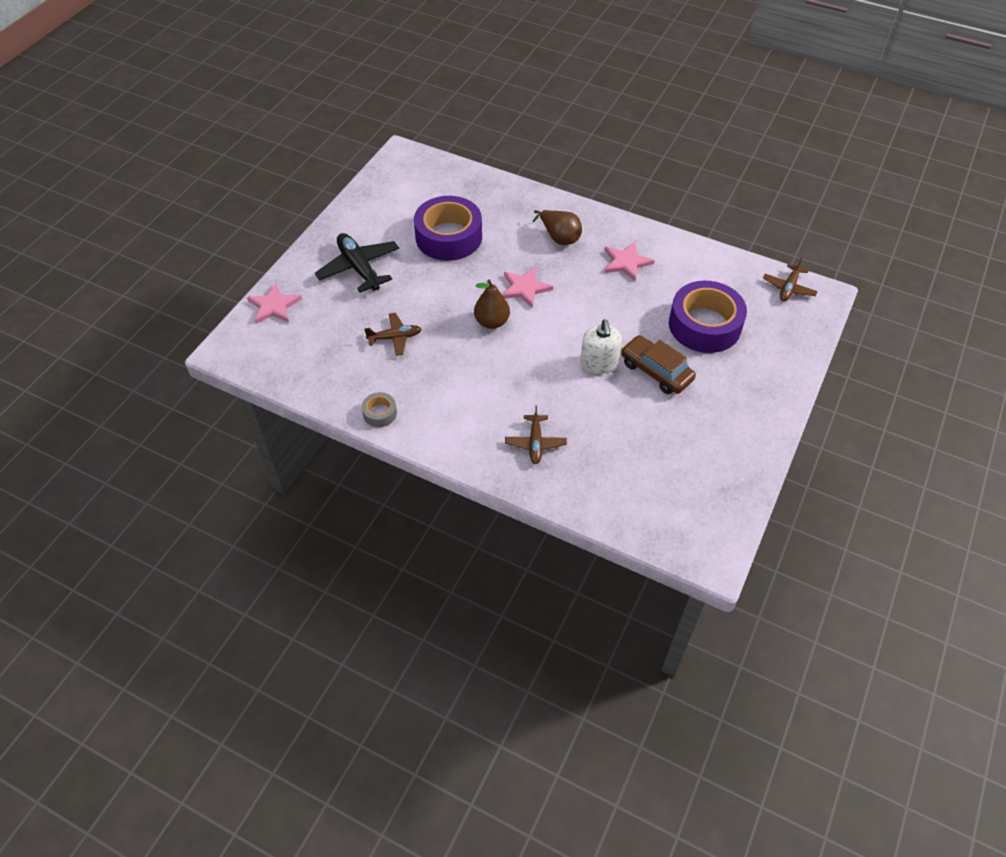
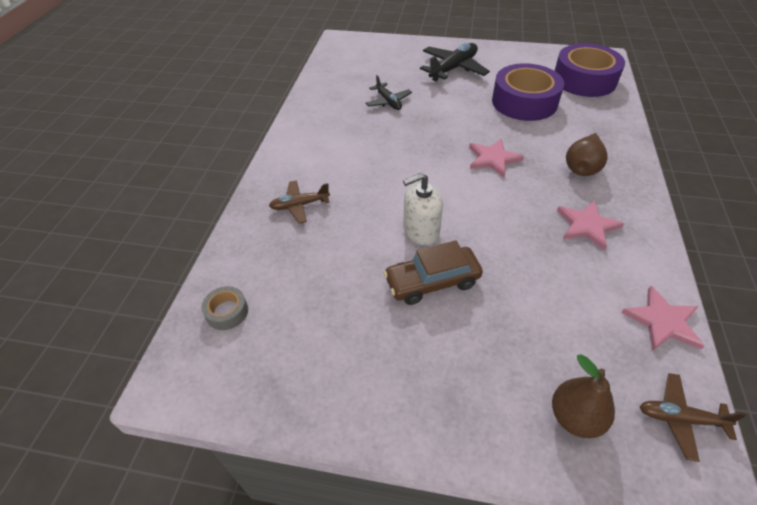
camera: 75 degrees right, 5 degrees down
pink star [247,283,302,324] -> pink star moved to [621,286,705,351]
grey tape [362,392,397,427] -> grey tape moved to [201,286,248,330]
brown plane [364,313,422,356] -> black plane [366,75,412,110]
brown pear [474,279,510,329] -> brown pear moved to [552,354,615,438]
brown car [621,335,696,394] -> brown car turned 135 degrees counterclockwise [384,240,483,305]
purple tape [669,281,747,353] -> purple tape moved to [555,43,625,97]

